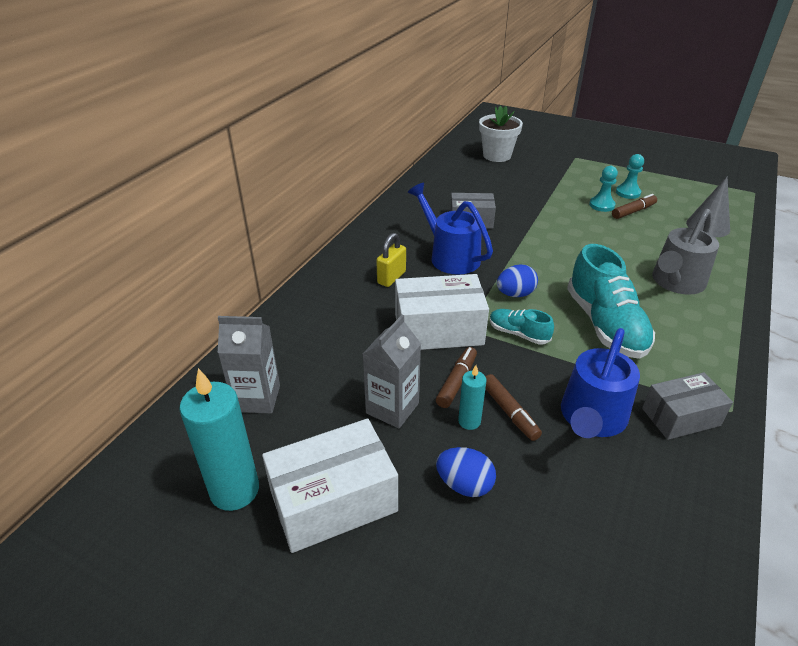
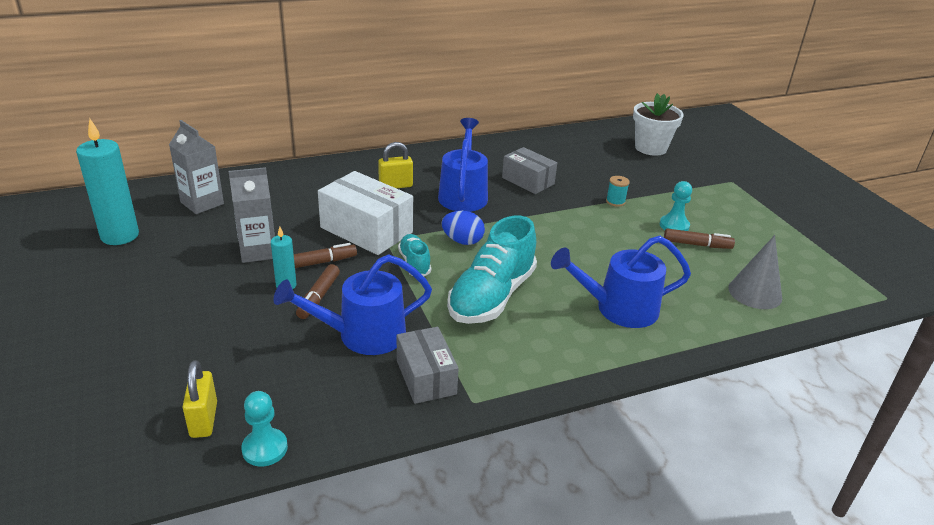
camera: 40 degrees right, 5 degrees down
white box [262,419,398,553] -> none
blue egg [436,447,496,497] -> none
turquoise pawn [616,154,644,199] -> turquoise pawn moved to [241,391,288,466]
grey box [642,372,733,440] -> grey box turned 45 degrees clockwise [397,327,459,404]
grey watering can [652,209,719,295] -> blue watering can [551,236,691,328]
none -> yellow padlock [183,360,217,438]
none -> turquoise spool [606,176,630,207]

